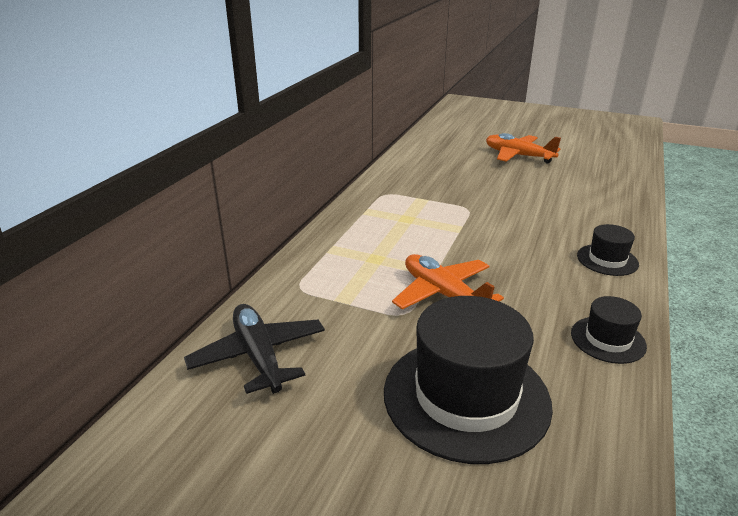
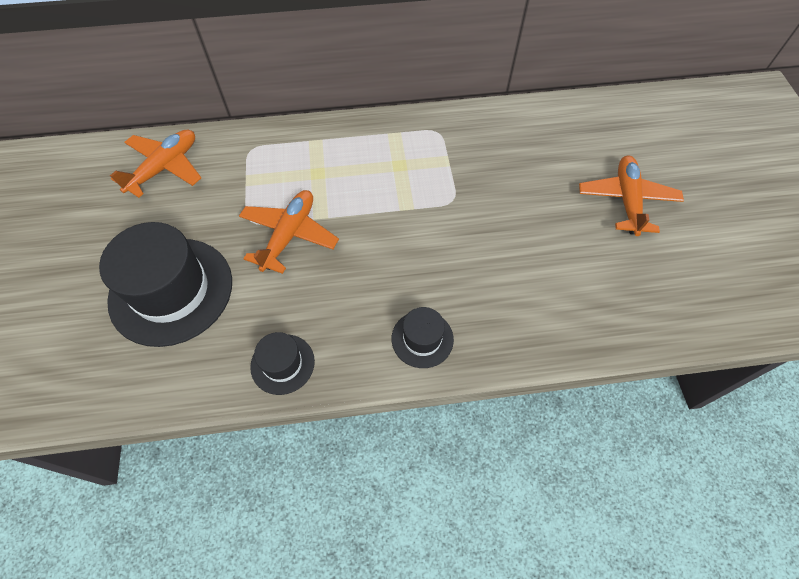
camera: 60 degrees right, 30 degrees up
black plane [184,304,325,394] -> orange plane [110,129,201,198]

